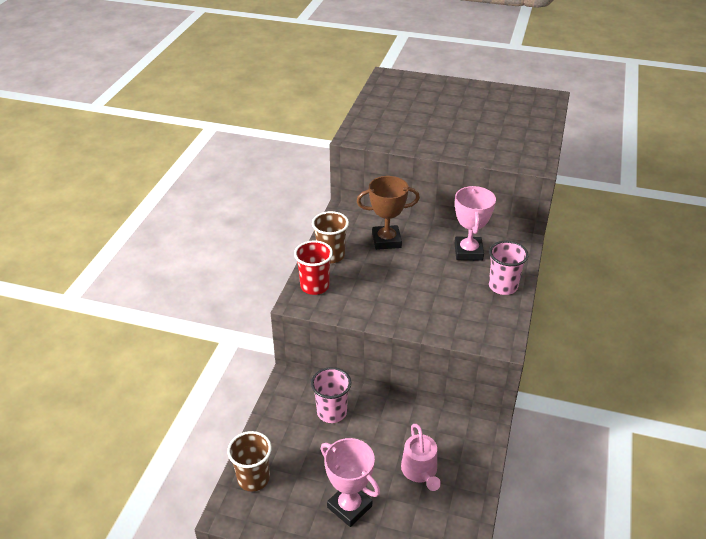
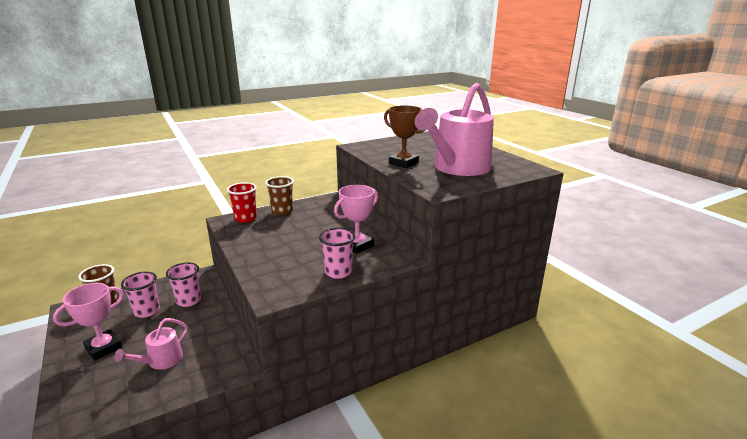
camera: 45 degrees right, 15 degrees down
pink trophy [321,438,380,527] -> pink trophy turned 45 degrees clockwise [53,283,124,361]
brown trophy [357,176,420,250] -> brown trophy moved to [384,105,425,168]
none -> pink cup [121,272,160,318]
none -> pink watering can [415,83,494,176]

